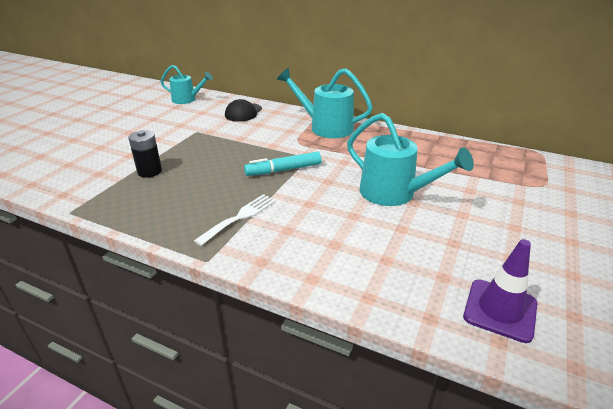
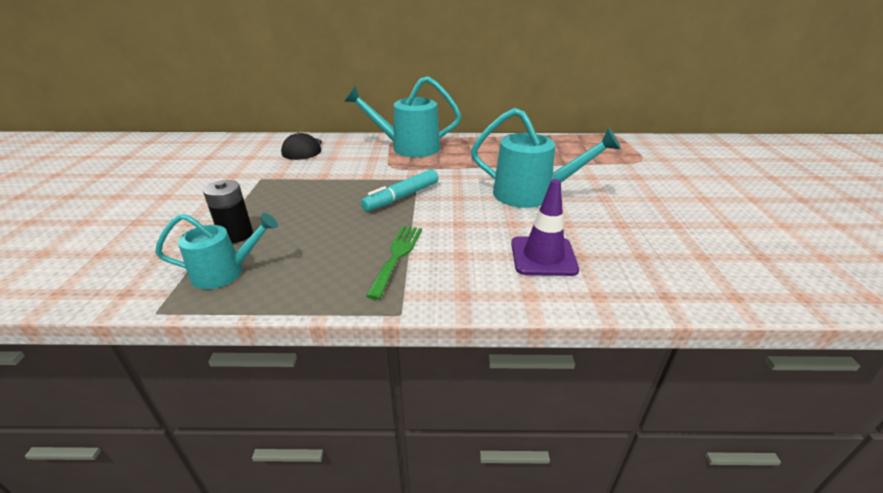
camera: 25 degrees left, 0 degrees up
turquoise watering can [161,65,213,104] -> turquoise watering can moved to [155,213,278,289]
white fork [194,194,276,246] -> green fork [366,226,422,300]
purple traffic cone [463,239,537,343] -> purple traffic cone moved to [511,179,579,276]

